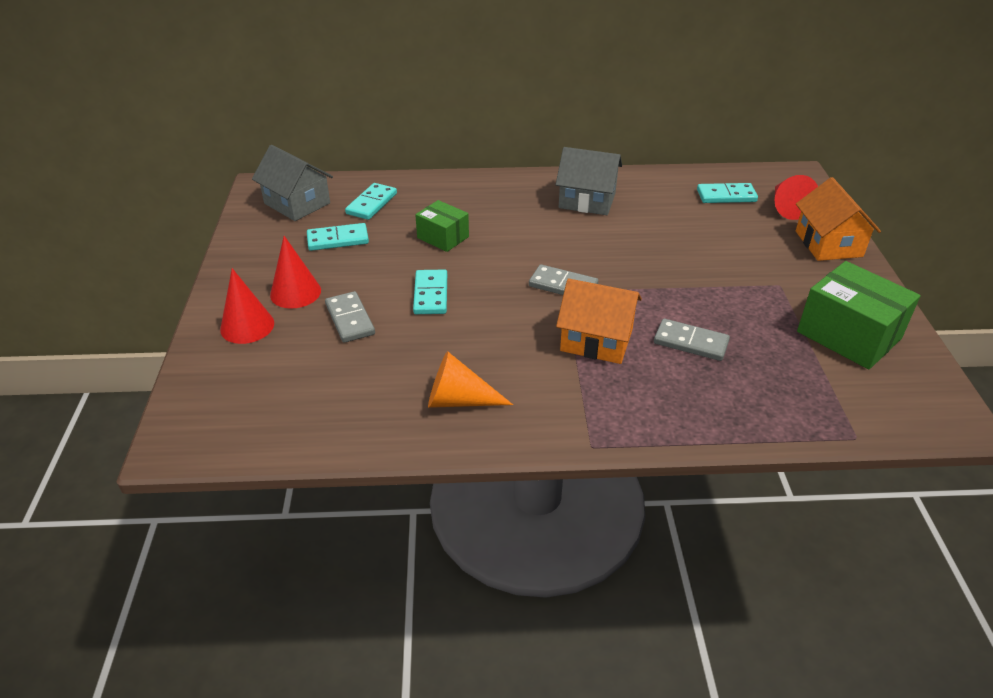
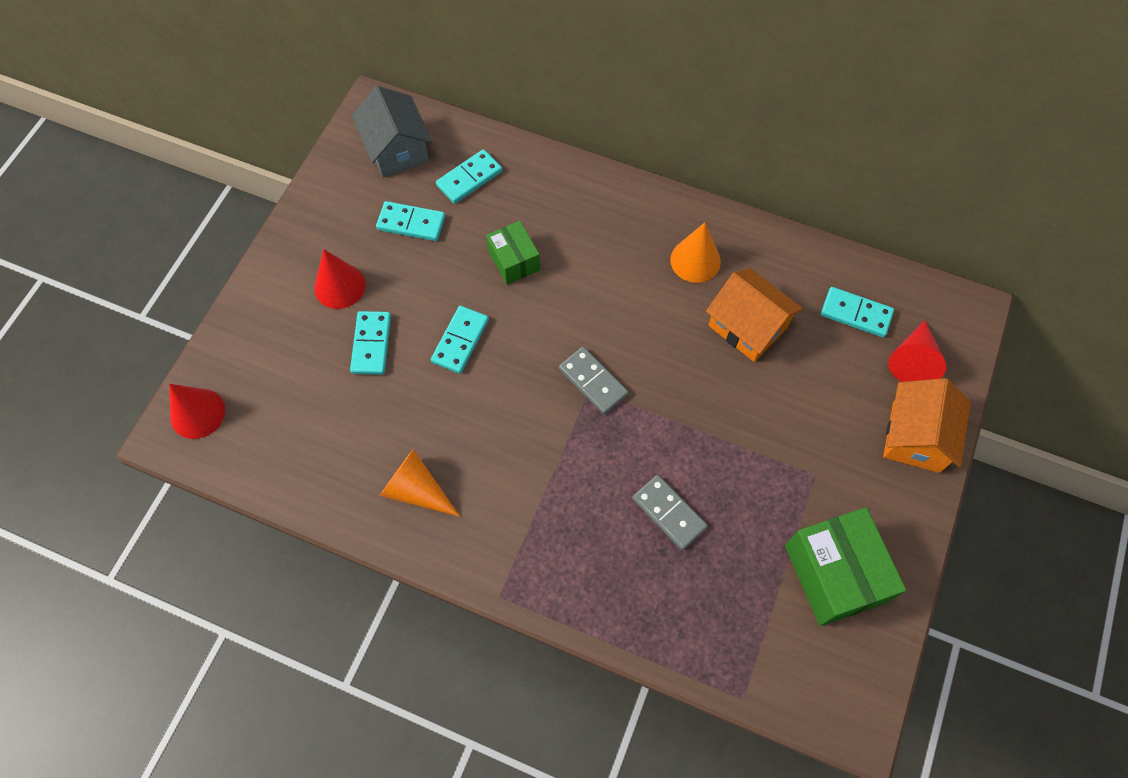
camera: 25 degrees right, 25 degrees up
red cone [220,268,274,344] -> red cone moved to [169,384,225,439]
grey domino [325,291,375,343] -> turquoise domino [350,311,391,375]
grey house [556,147,622,215] -> orange cone [670,222,721,283]
orange house [556,278,642,364] -> orange house moved to [706,268,803,362]

